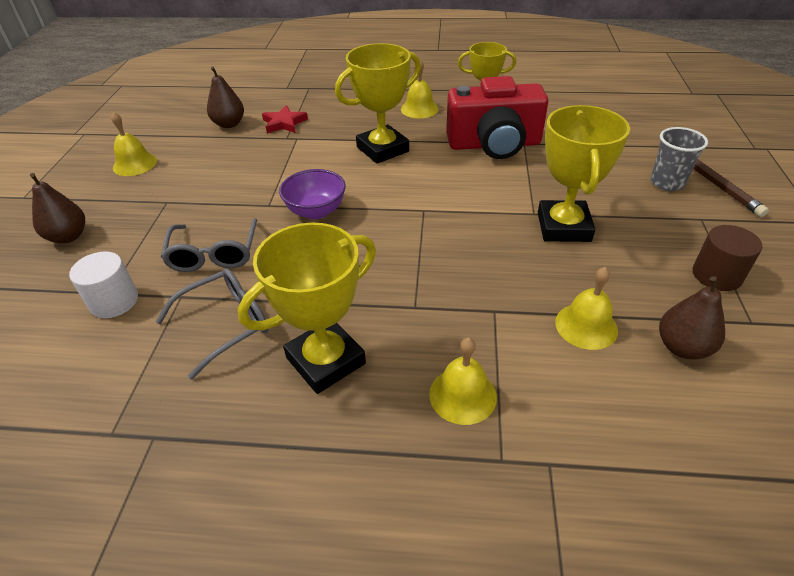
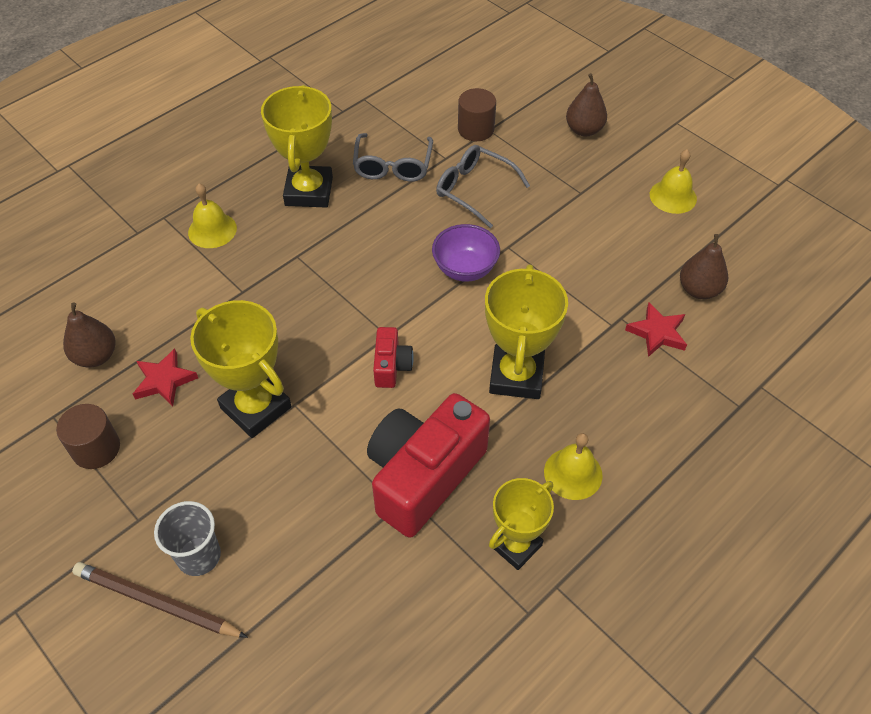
camera: 130 degrees right, 10 degrees up
white cylinder [69,252,138,318] -> brown cylinder [458,88,496,141]
yellow bell [555,267,618,350] -> none
none -> red star [133,349,198,406]
none -> red camera [373,327,414,388]

